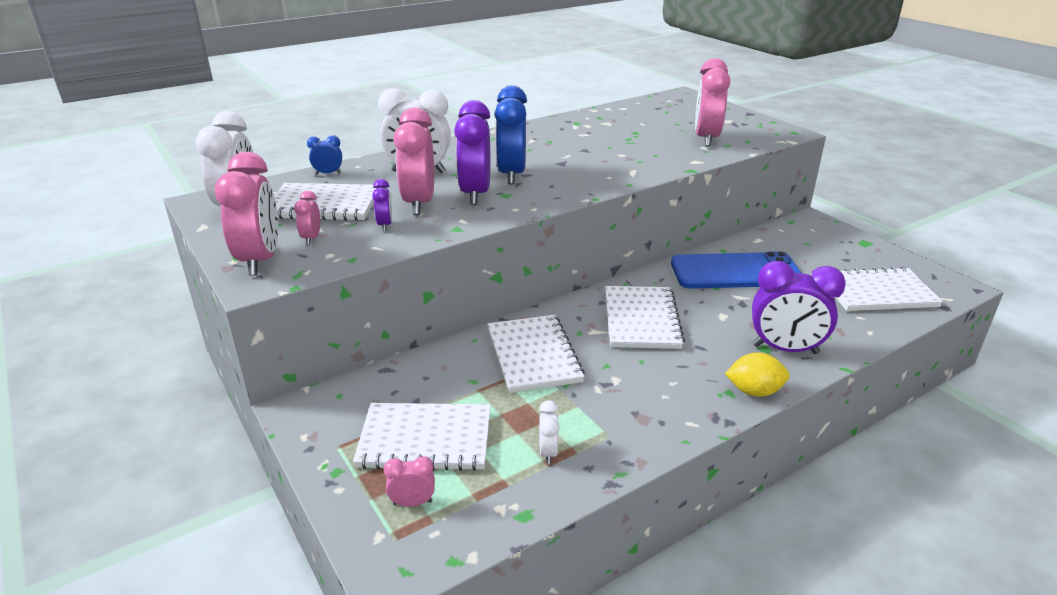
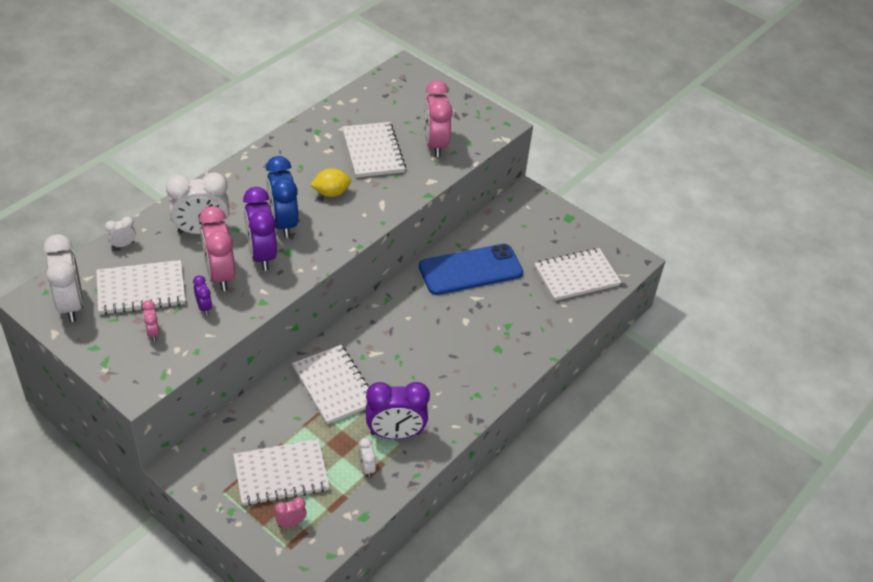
camera: 20 degrees left, 15 degrees up
pink clock [215,152,278,276] -> none
blue clock [307,135,342,175] -> white clock [105,217,136,248]
white notebook [605,286,685,349] -> white notebook moved to [342,122,406,178]
yellow lemon [725,352,790,397] -> yellow lemon moved to [310,168,352,197]
purple clock [752,261,846,354] -> purple clock moved to [366,382,430,439]

